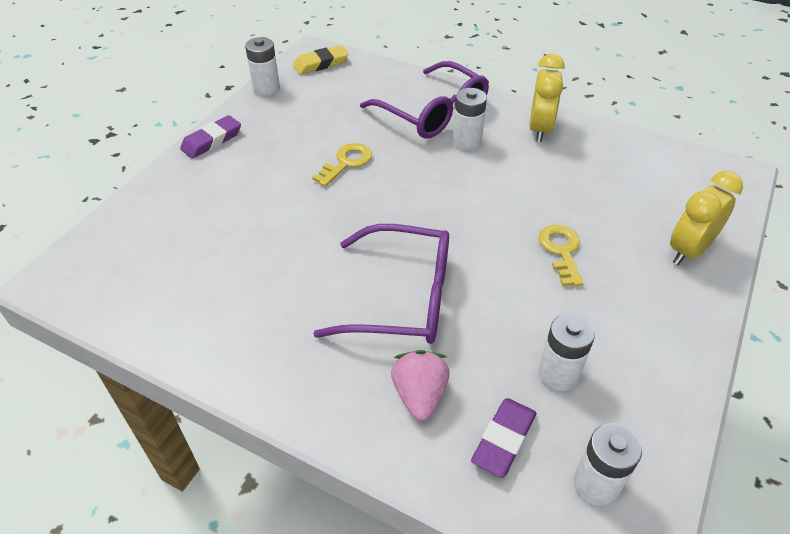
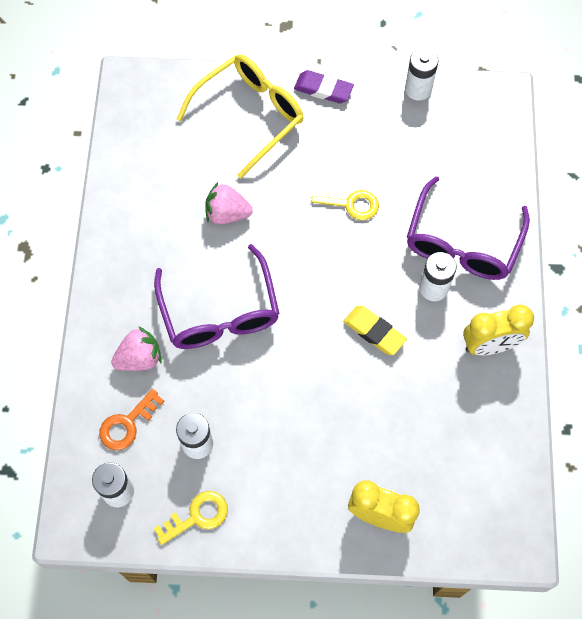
camera: 65 degrees right, 20 degrees up
yellow eraser [293,45,348,74] -> yellow eraser moved to [344,306,407,355]
purple eraser [471,398,537,478] -> orange key [99,389,164,450]
yellow key [539,225,583,286] -> yellow key moved to [154,491,228,545]
none -> yellow glasses [177,55,304,178]
none -> pink strawberry [205,182,253,224]

